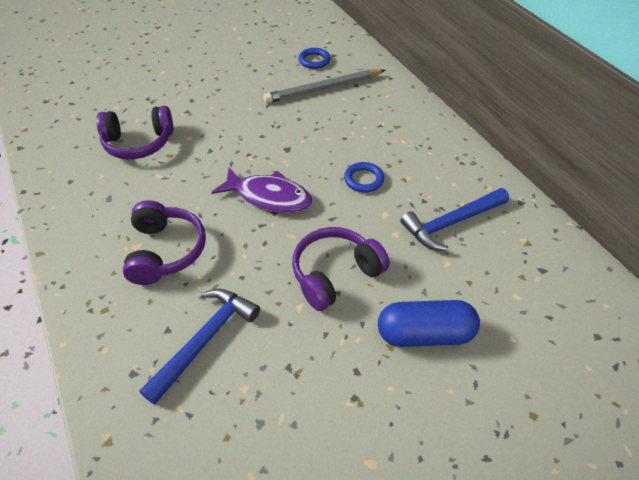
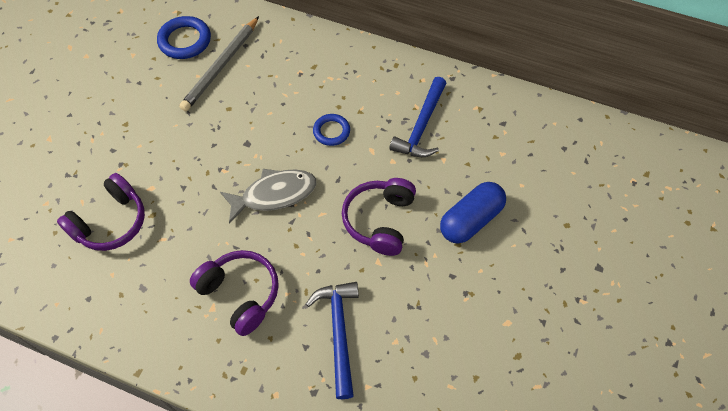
camera: 40 degrees left, 10 degrees up
purple fish [211,167,312,213] -> grey fish [220,169,316,224]
blue ring [299,48,331,69] -> blue ring [157,16,211,59], size x1.55

